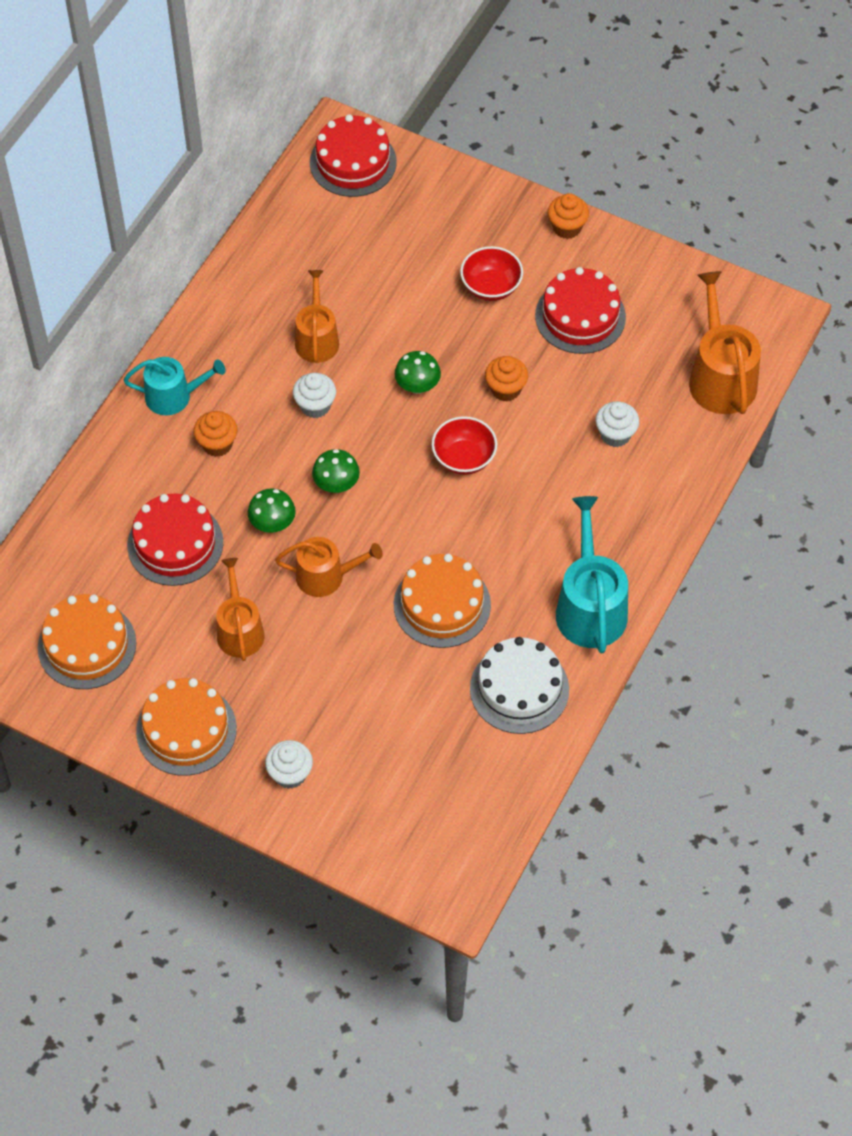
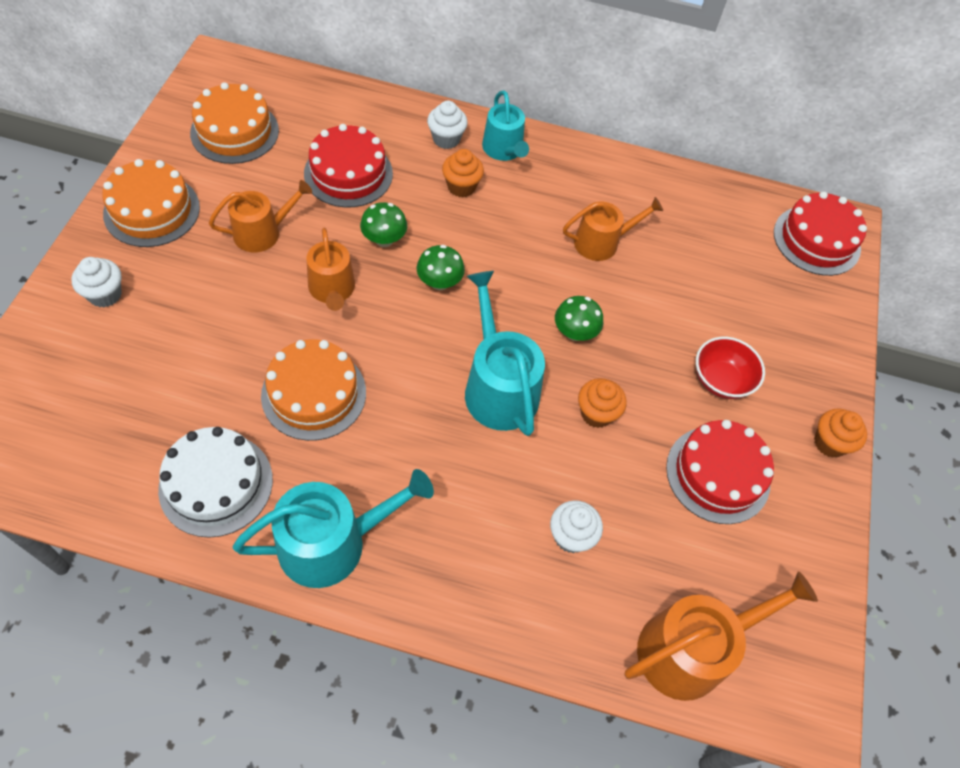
camera: 70 degrees right, 0 degrees up
white cupcake [293,373,336,418] -> white cupcake moved to [427,101,468,149]
red bowl [432,416,497,475] -> turquoise watering can [465,271,545,436]

